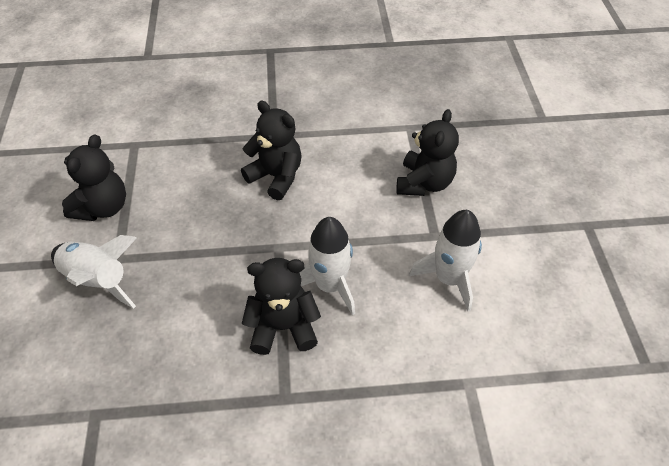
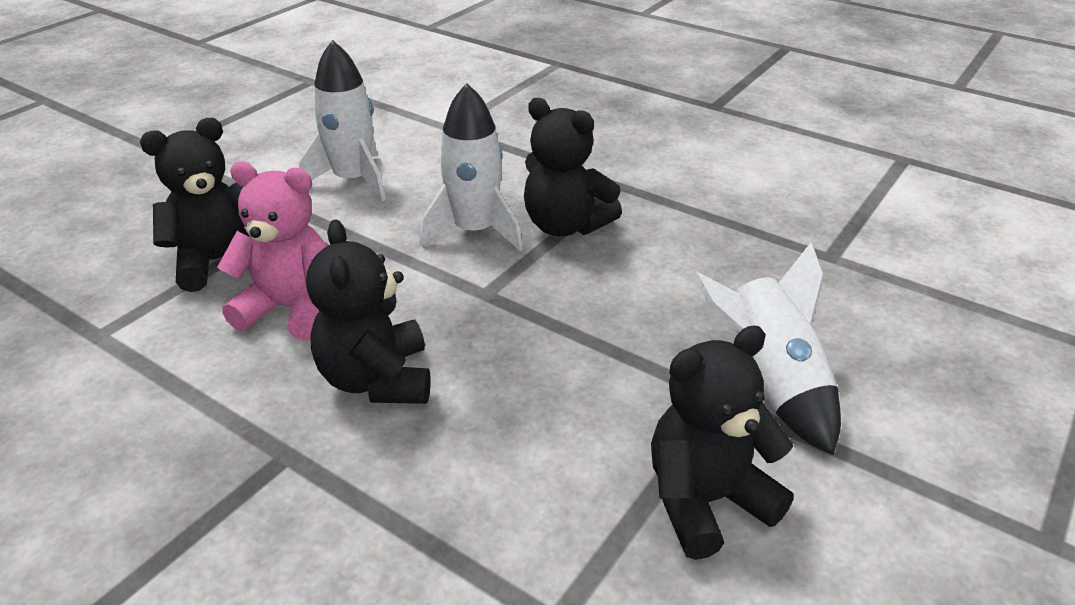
camera: 140 degrees left, 15 degrees down
none -> pink teddy bear [217,162,329,340]

